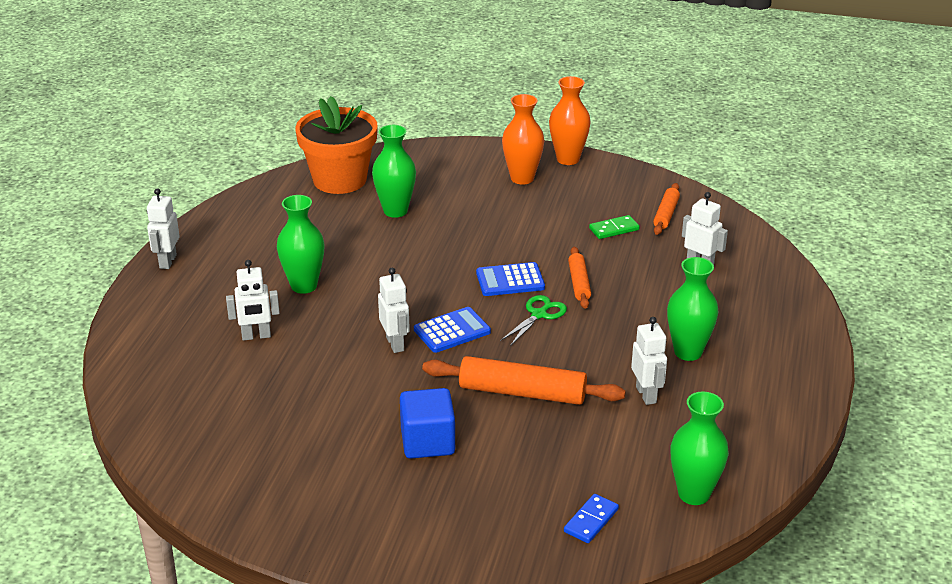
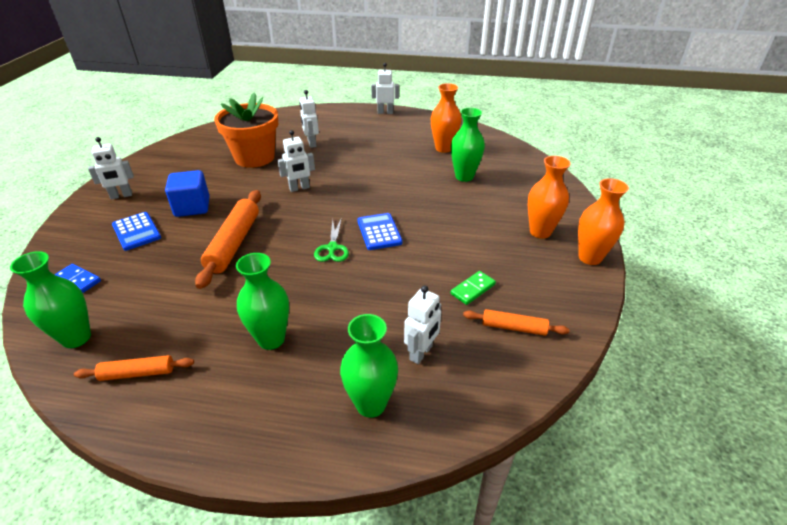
camera: 85 degrees right, 5 degrees up
green vase [277,195,325,294] -> green vase moved to [340,314,398,418]
orange flower pot [295,96,378,194] -> orange flower pot moved to [214,92,278,168]
blue calculator [414,307,491,353] -> blue calculator moved to [112,212,161,251]
green scissors [500,295,567,346] -> green scissors turned 60 degrees clockwise [314,218,349,262]
orange rolling pin [568,247,591,309] -> orange rolling pin moved to [74,355,194,381]
green domino [589,215,639,239] -> green domino turned 75 degrees clockwise [451,271,496,305]
white robot [631,317,667,405] -> white robot moved to [88,137,134,199]
none -> orange vase [431,83,461,153]

